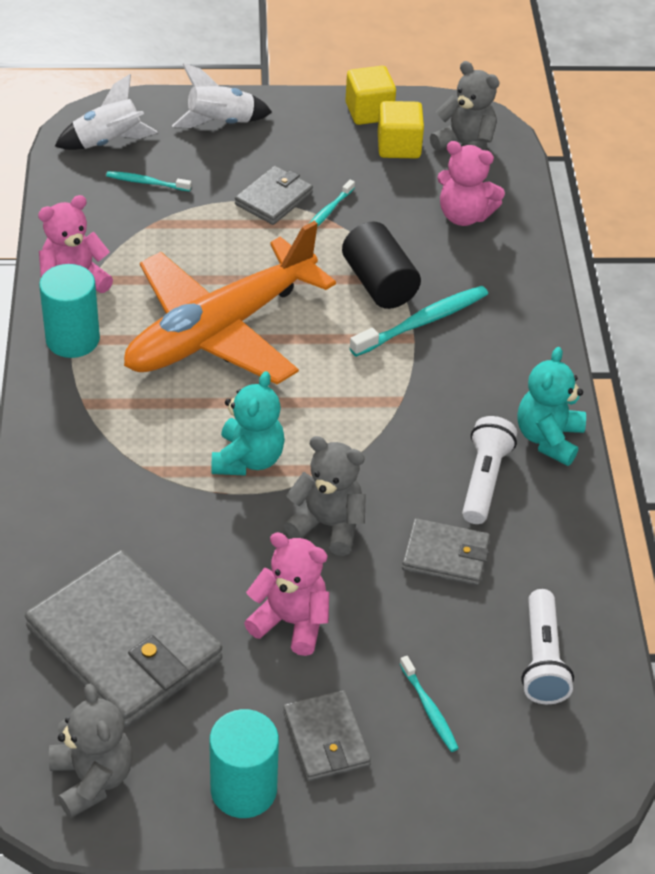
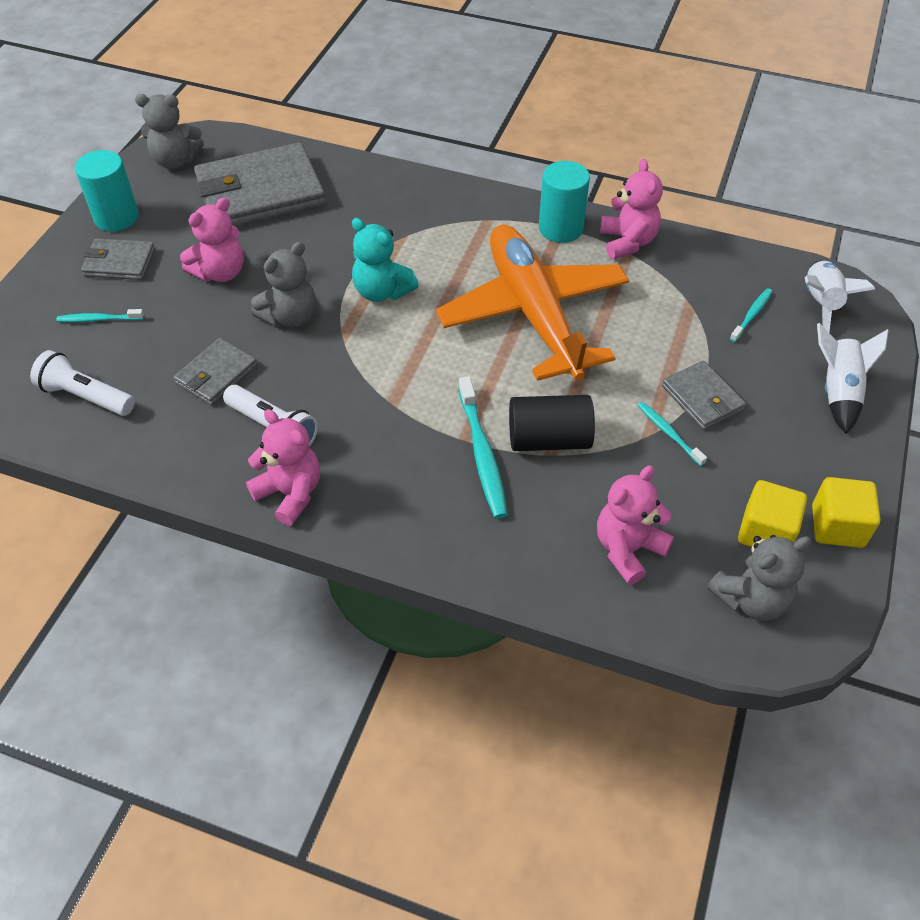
camera: 115 degrees right, 5 degrees up
turquoise teddy bear [518,347,586,466] -> pink teddy bear [246,409,320,526]

